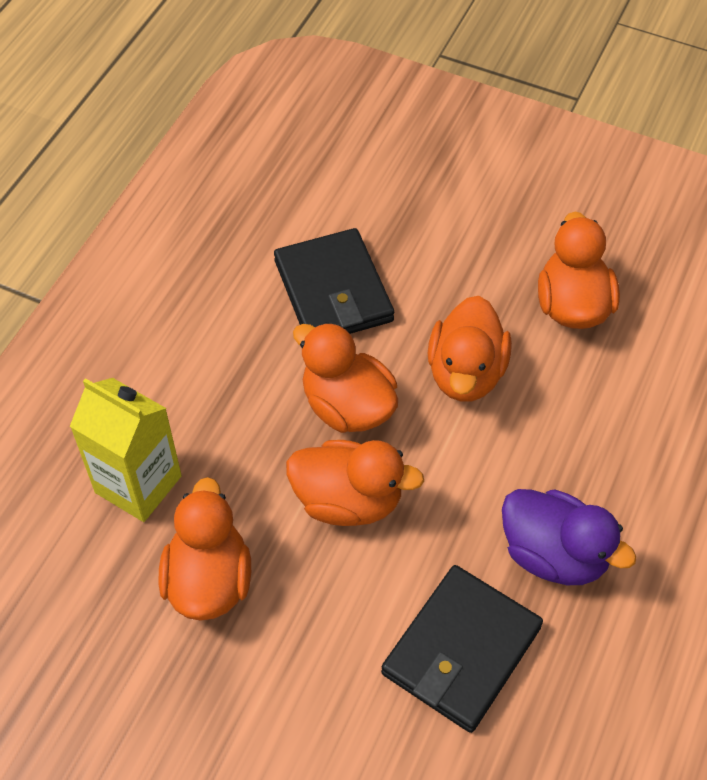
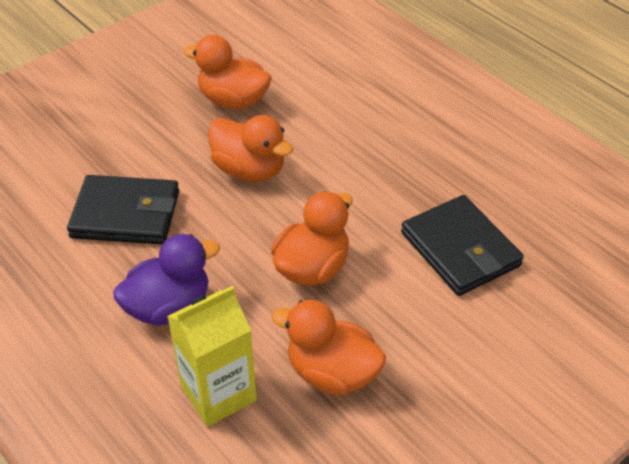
camera: 65 degrees left, 10 degrees down
orange duck [293,322,398,433] -> none
purple duck [502,489,636,585] -> purple duck moved to [113,234,220,326]

